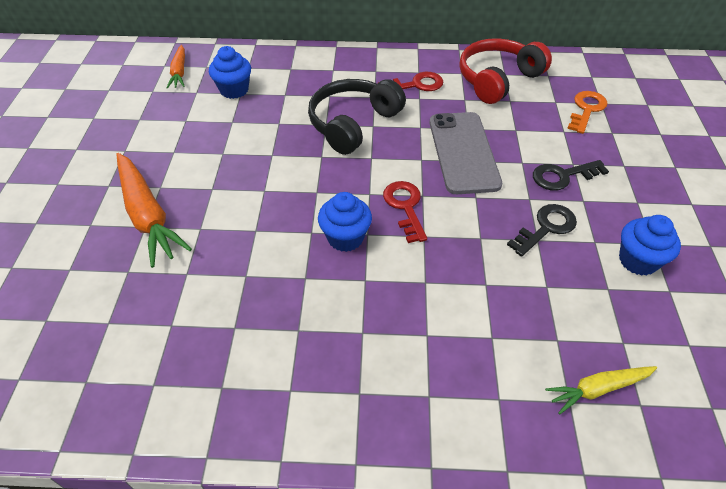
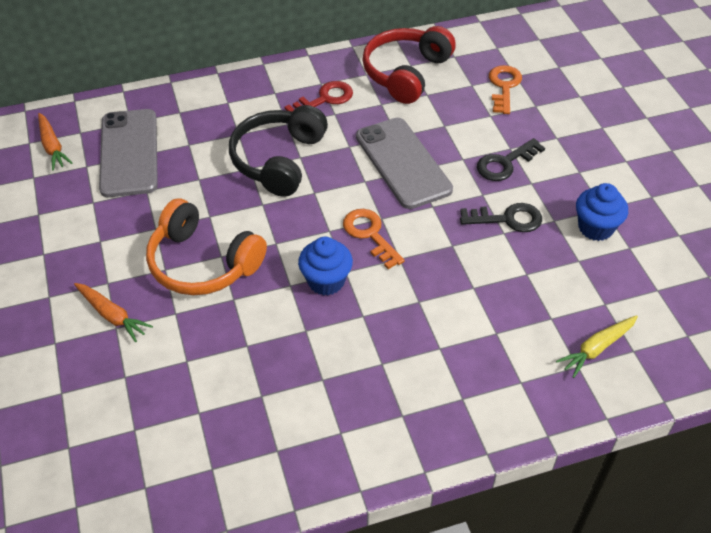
camera: 20 degrees left, 0 degrees up
orange carrot [116,153,192,268] -> orange carrot [74,283,153,342], size x0.57
blue cupcake [209,46,251,99] -> grey phone [99,109,158,197]
red key [383,181,427,243] -> orange key [343,209,405,269]
black key [507,204,577,257] -> black key turned 60 degrees clockwise [460,203,542,232]
none -> orange headphones [146,198,267,295]

